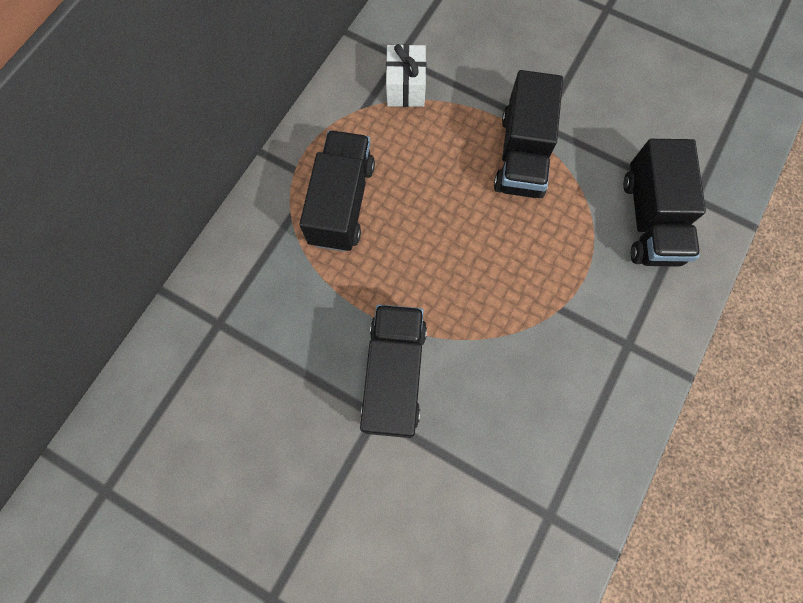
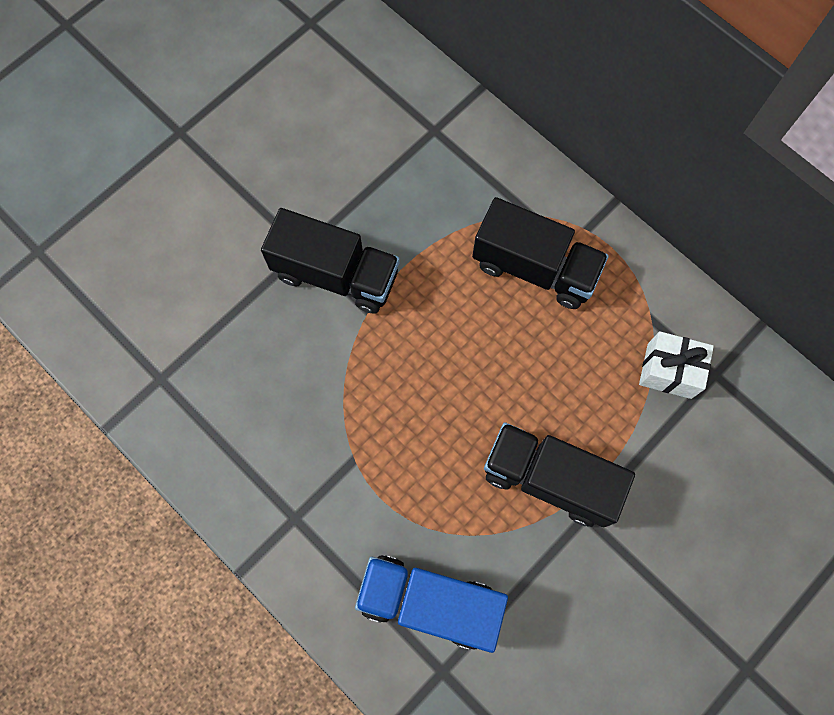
camera: 105 degrees right, 0 degrees up
black truck [623,139,706,267] -> blue truck [355,555,508,653]

